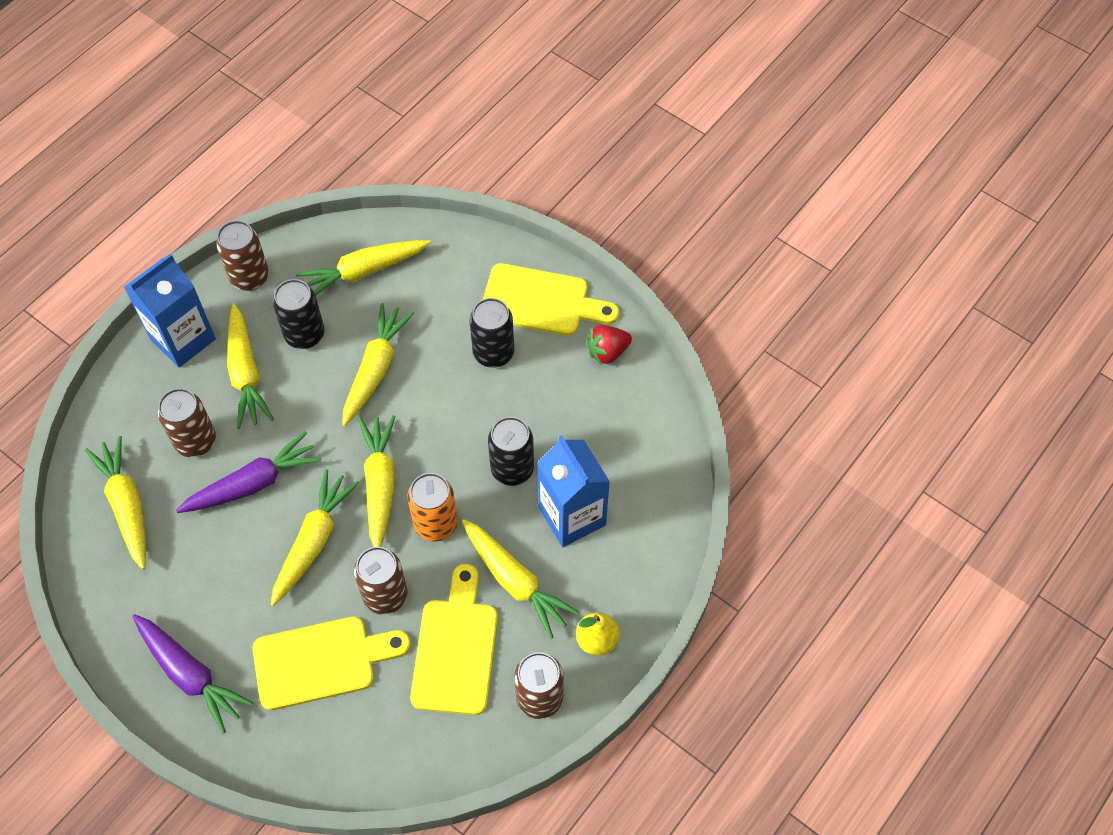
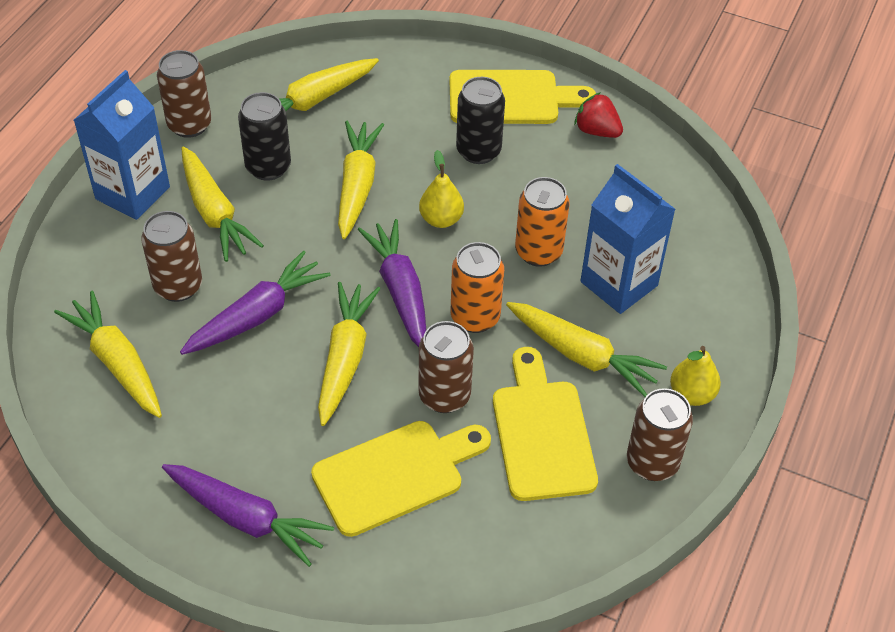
camera: 15 degrees left, 10 degrees down
yellow carrot [358,415,396,547] -> purple carrot [358,219,426,347]
black can [488,417,534,486] -> orange can [515,177,570,267]
red strawberry [586,325,632,365] -> red strawberry turned 75 degrees clockwise [574,92,623,138]
none -> yellow pear [419,150,464,228]

